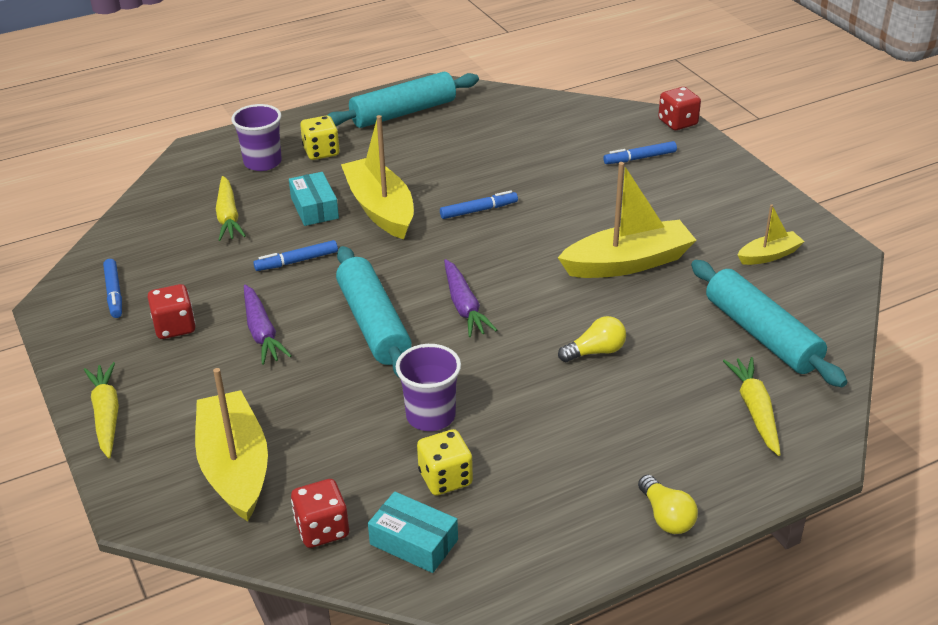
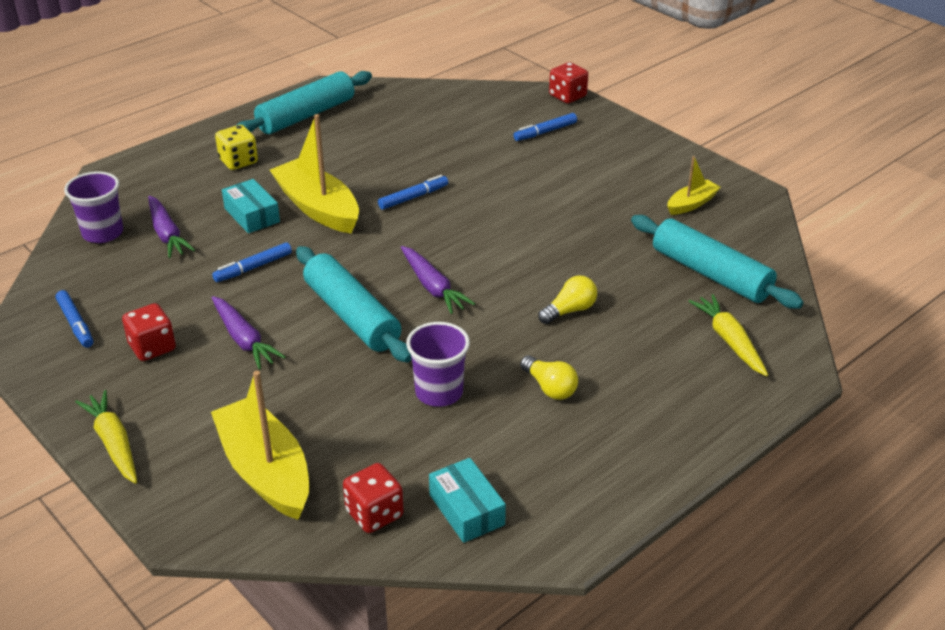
camera: 15 degrees left, 0 degrees up
yellow carrot [216,176,246,241] -> purple carrot [148,196,195,258]
purple cup [231,104,282,171] -> purple cup moved to [64,171,123,243]
turquoise box [368,491,458,573] -> turquoise box turned 45 degrees clockwise [429,458,506,543]
yellow dice [417,429,473,496] -> none
yellow boat [558,162,696,278] -> none
yellow light bulb [638,475,698,534] -> yellow light bulb moved to [520,355,578,400]

